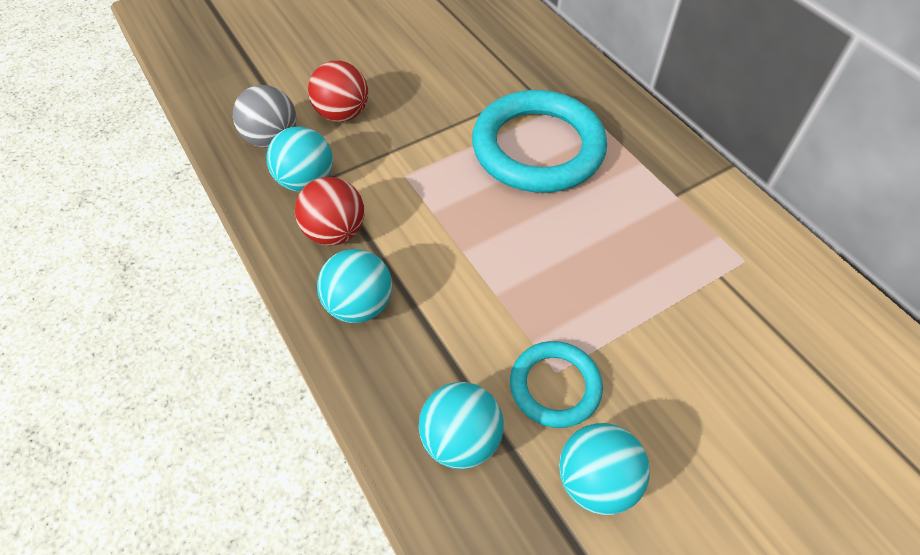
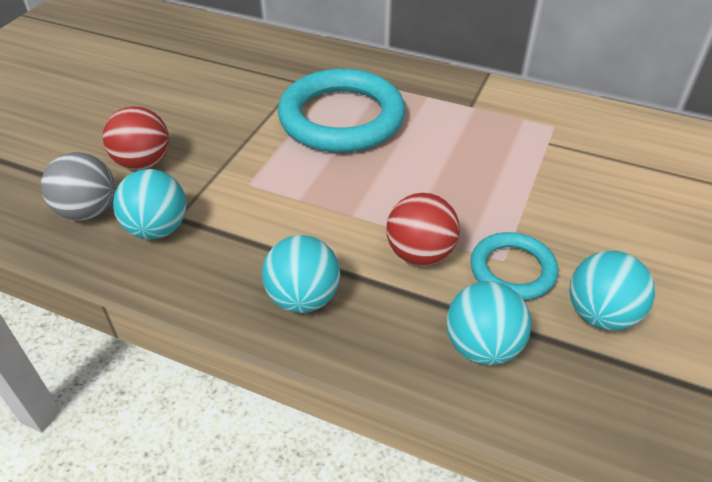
camera: 35 degrees left, 10 degrees down
red ball [295,177,364,246] -> red ball moved to [386,193,460,266]

